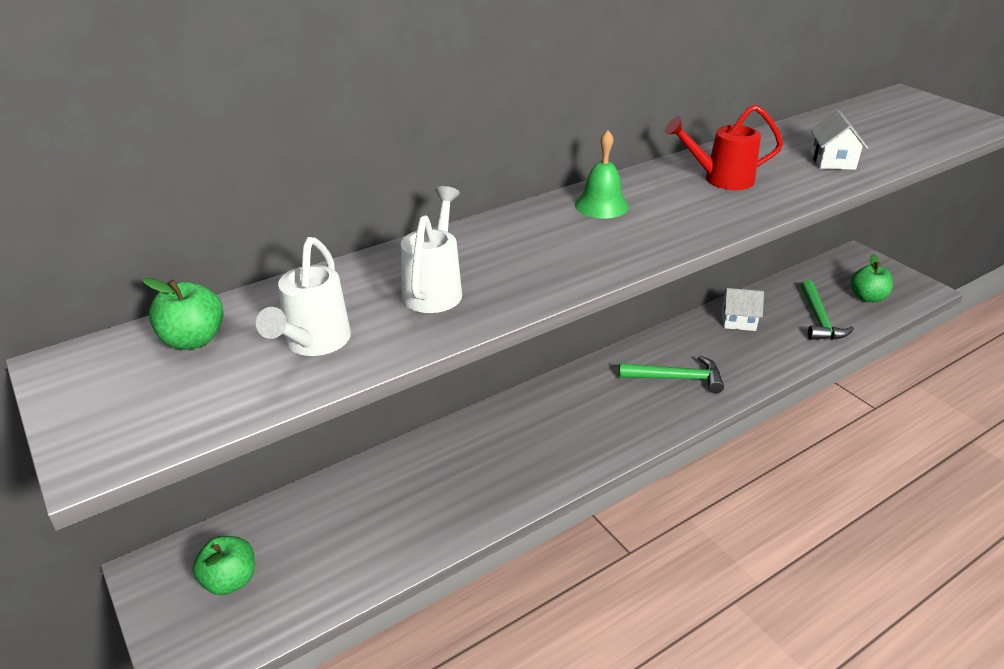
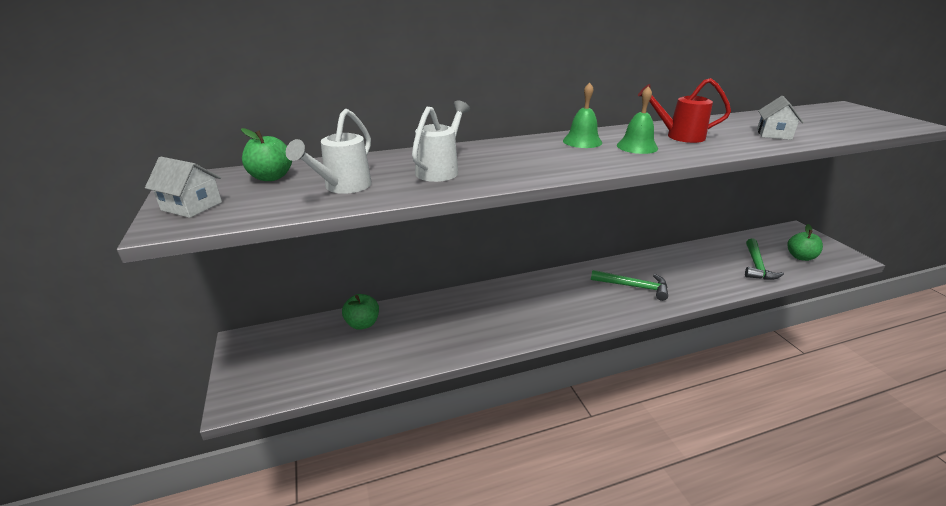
camera: 15 degrees right, 5 degrees down
green apple [193,536,255,595] -> green apple moved to [342,294,379,330]
white house [722,288,764,331] -> white house moved to [145,157,222,218]
none -> green bell [617,86,658,154]

